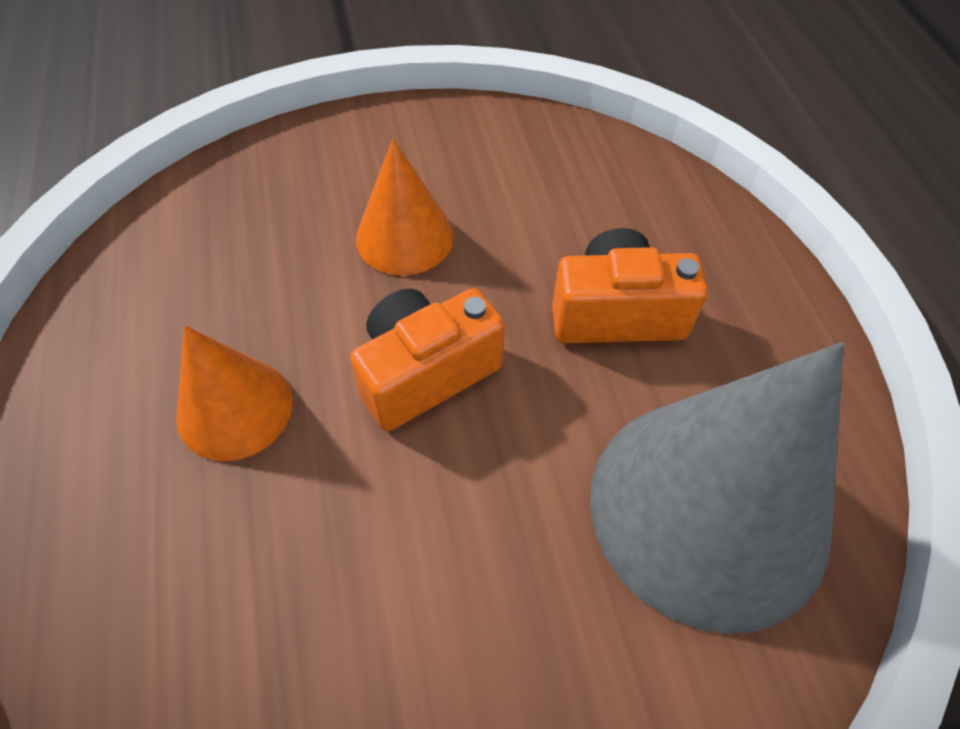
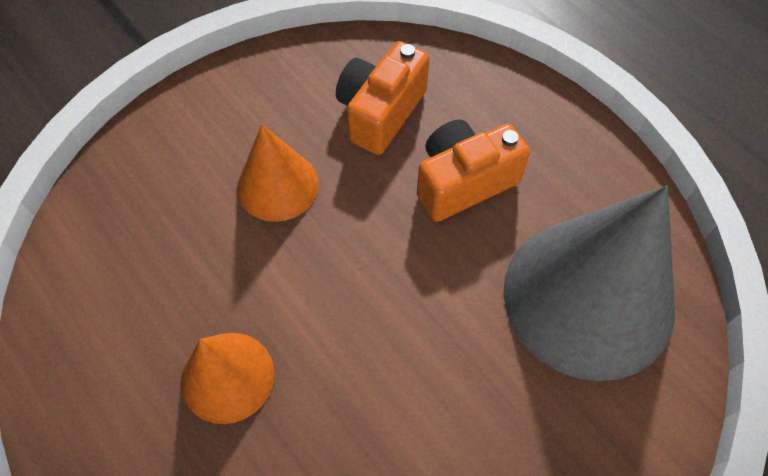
camera: 25 degrees left, 5 degrees up
orange camera [350,288,505,431] -> orange camera moved to [336,41,430,155]

